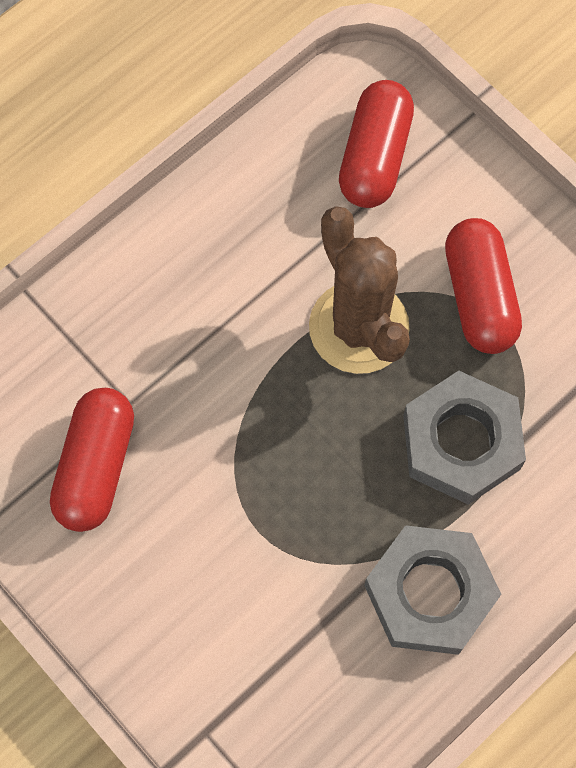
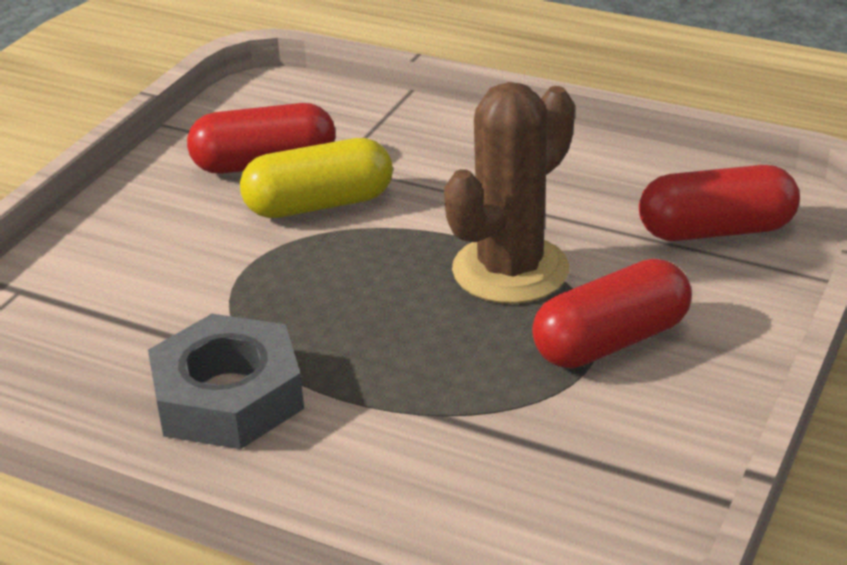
camera: 70 degrees right, 35 degrees down
grey nut [403,371,526,505] -> none
none -> yellow capsule [240,138,393,218]

